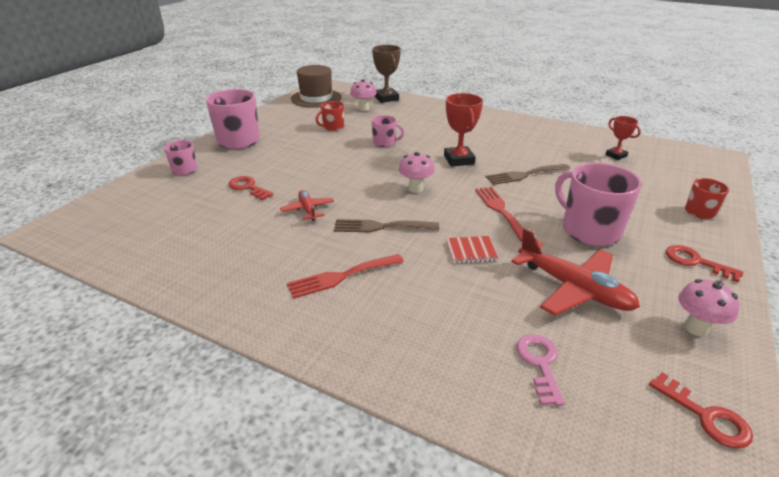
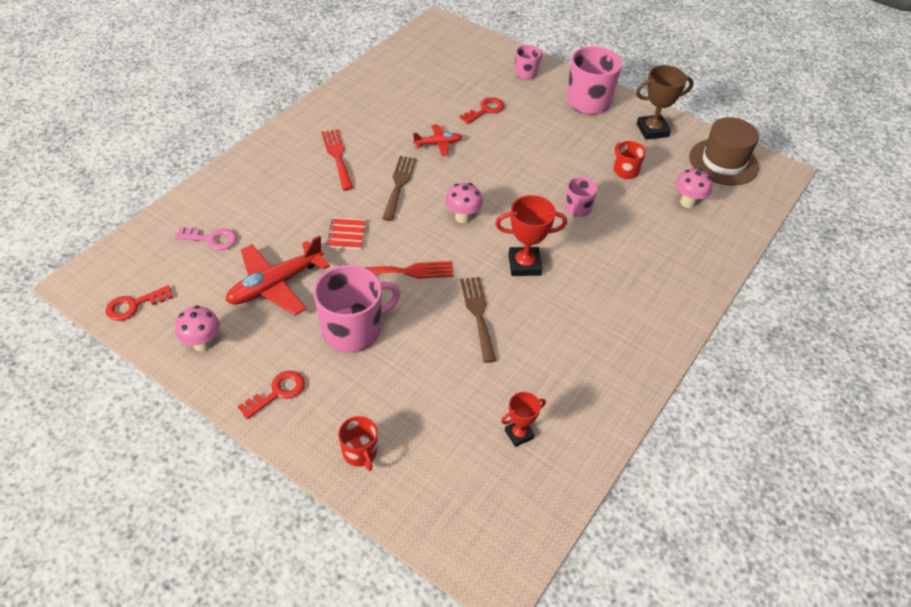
camera: 95 degrees right, 15 degrees up
brown trophy [372,45,401,103] -> brown trophy moved to [636,65,693,140]

